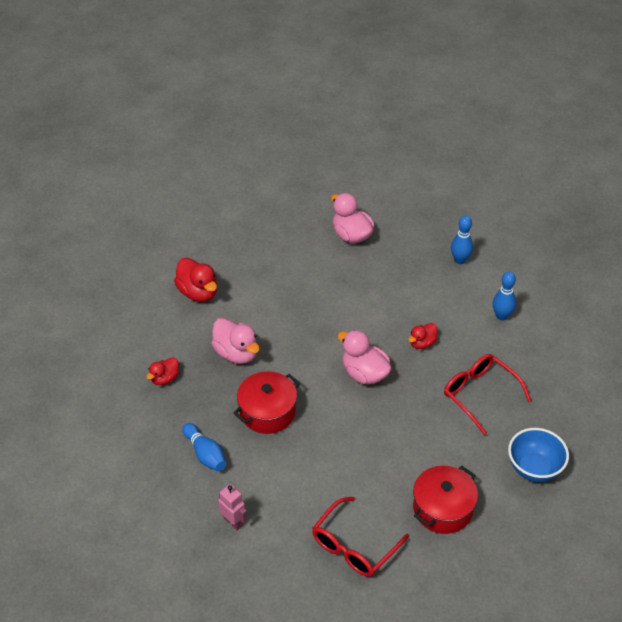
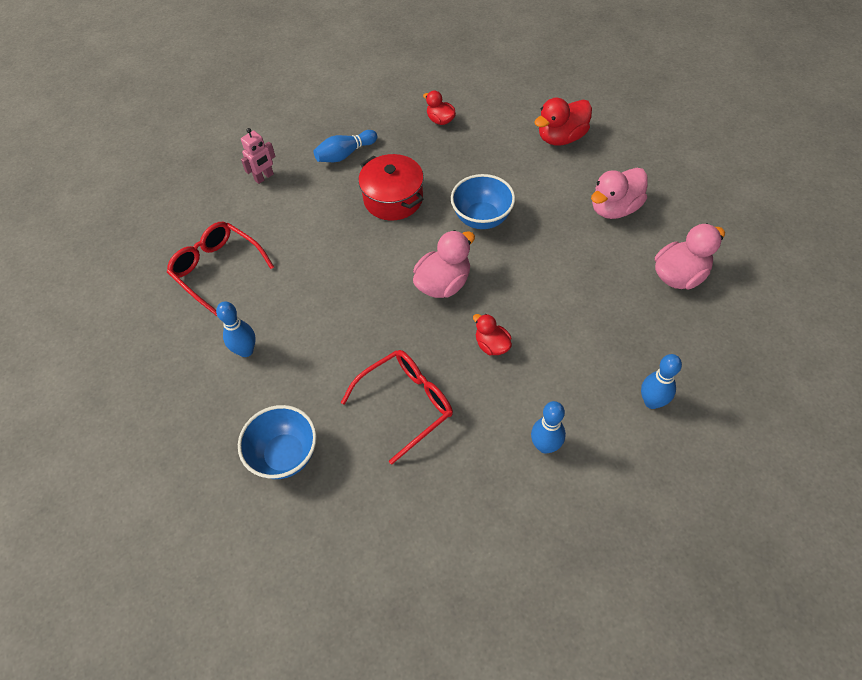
camera: 95 degrees right, 10 degrees up
pink duck [211,318,260,364] -> pink duck moved to [591,168,648,219]
red pot [413,466,478,534] -> blue bowling pin [216,301,256,357]
none -> blue bowl [451,174,515,229]

